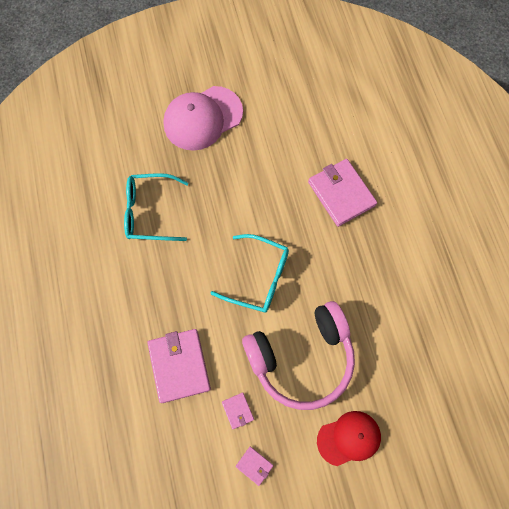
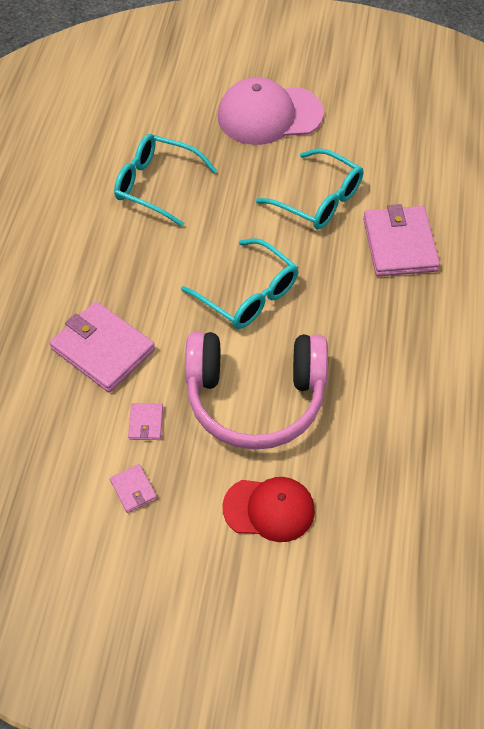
camera: 25 degrees right, 15 degrees down
pink wallet [148,329,211,403] -> pink wallet turned 60 degrees counterclockwise [49,301,155,392]
none -> turquoise glasses [256,148,363,229]

